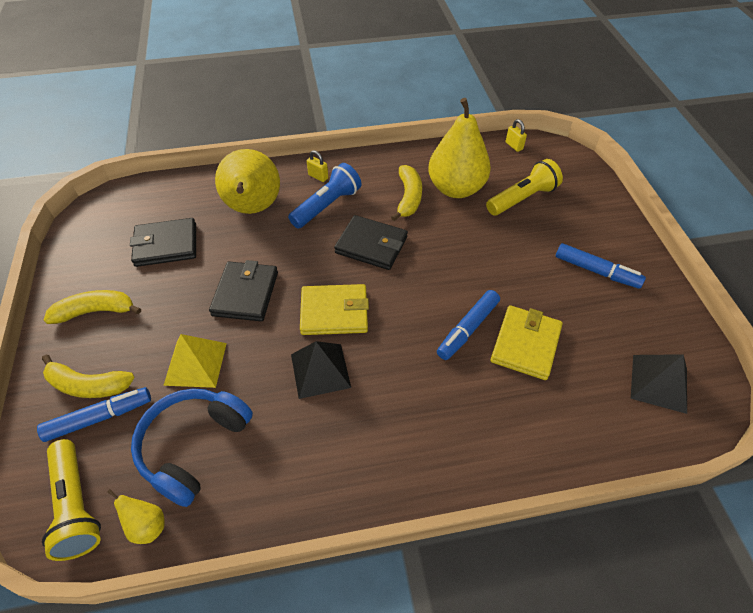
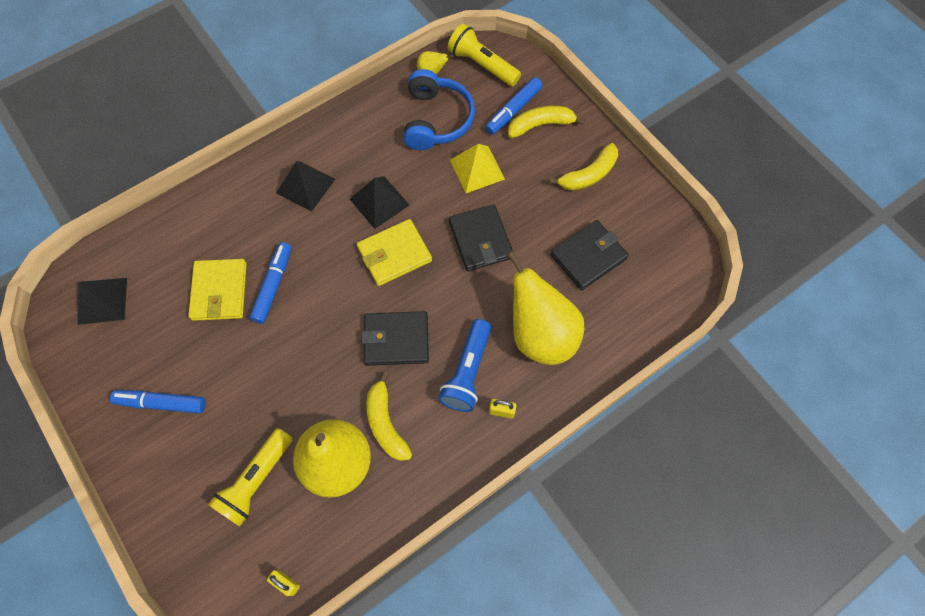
camera: 155 degrees right, 15 degrees up
none -> black pyramid [276,161,335,212]

